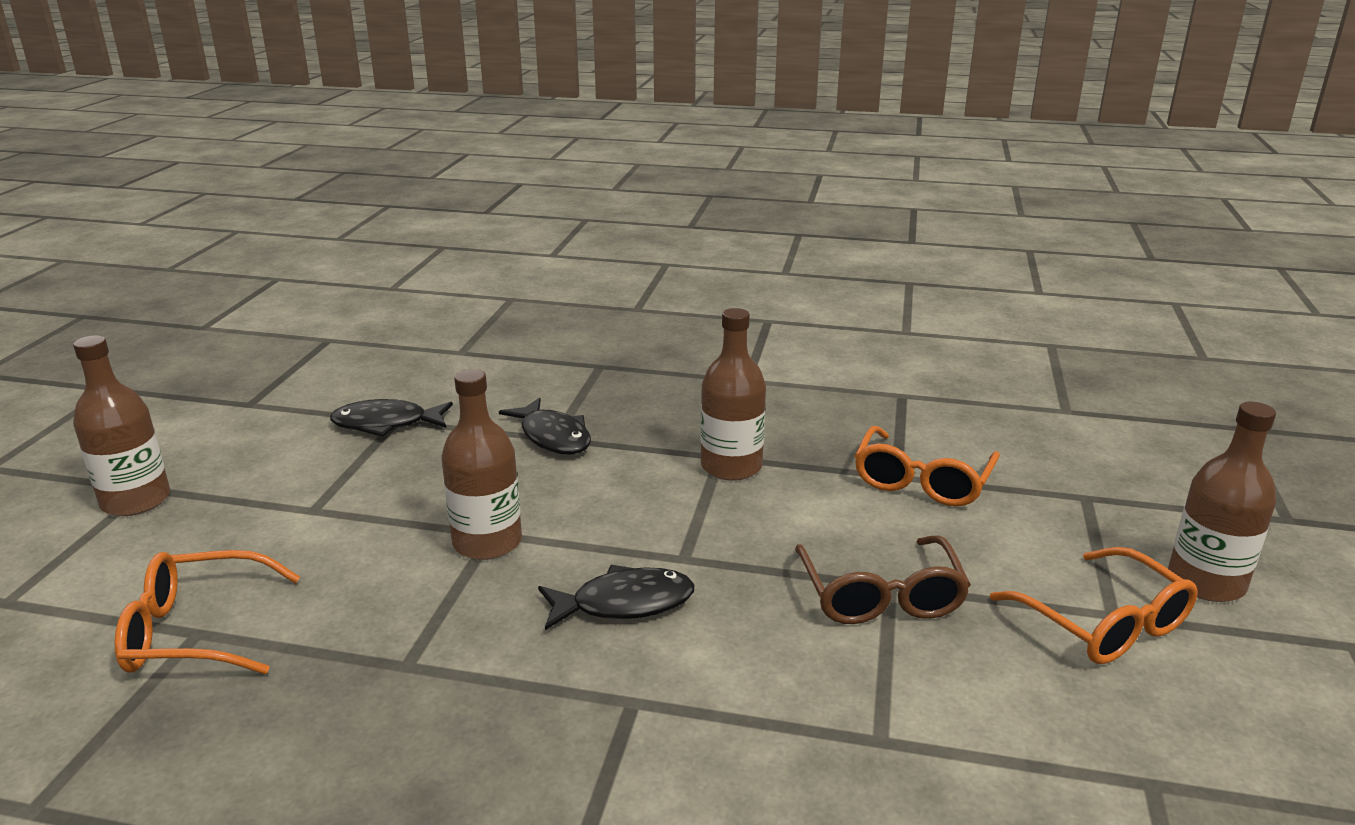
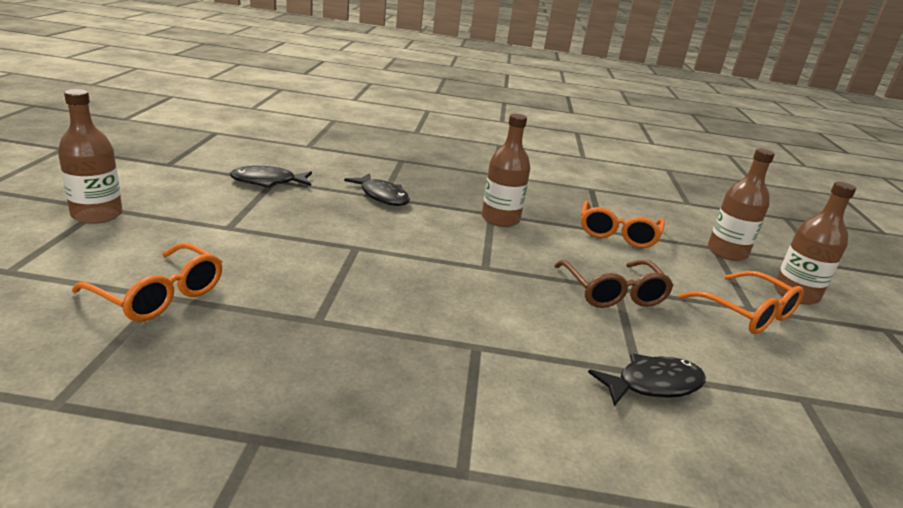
camera: 10 degrees left, 0 degrees up
orange glasses [114,550,300,674] -> orange glasses turned 135 degrees counterclockwise [72,243,222,322]
brown bottle [442,369,522,560] -> brown bottle moved to [708,148,775,261]
black fish [538,565,695,630] -> black fish moved to [588,353,706,406]

